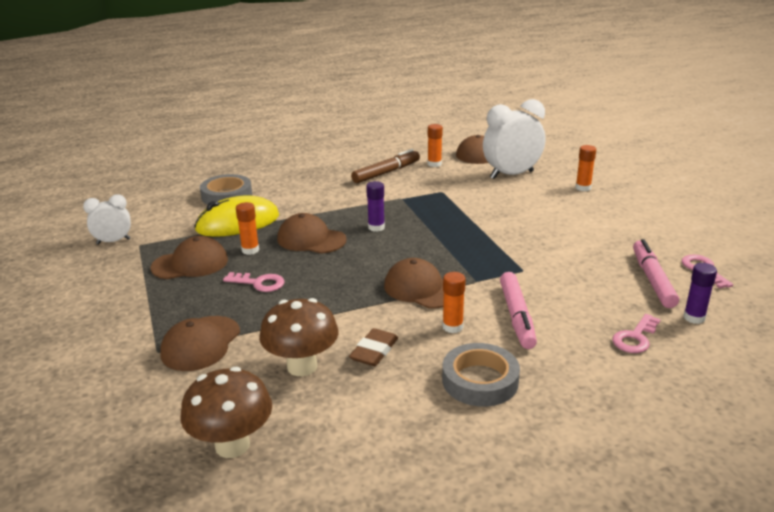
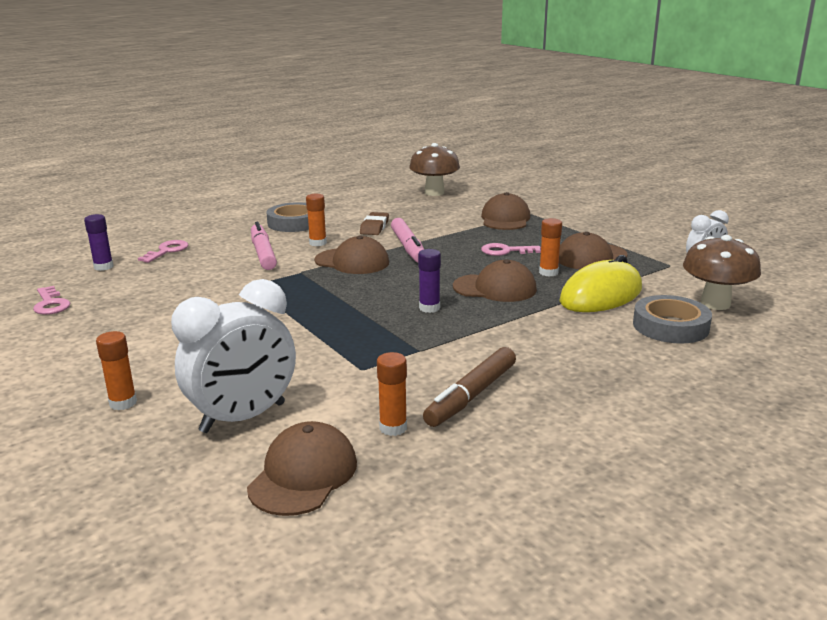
camera: 165 degrees right, 5 degrees down
brown mushroom [259,298,339,376] -> brown mushroom moved to [683,235,761,310]
pink marker [633,239,679,308] -> pink marker moved to [391,218,424,263]

